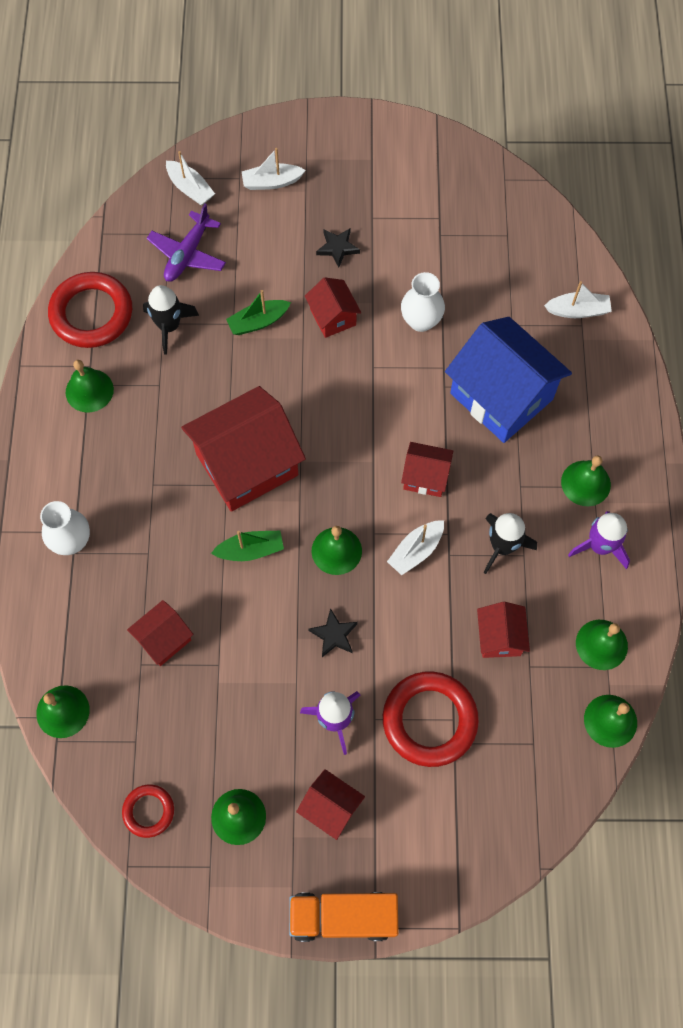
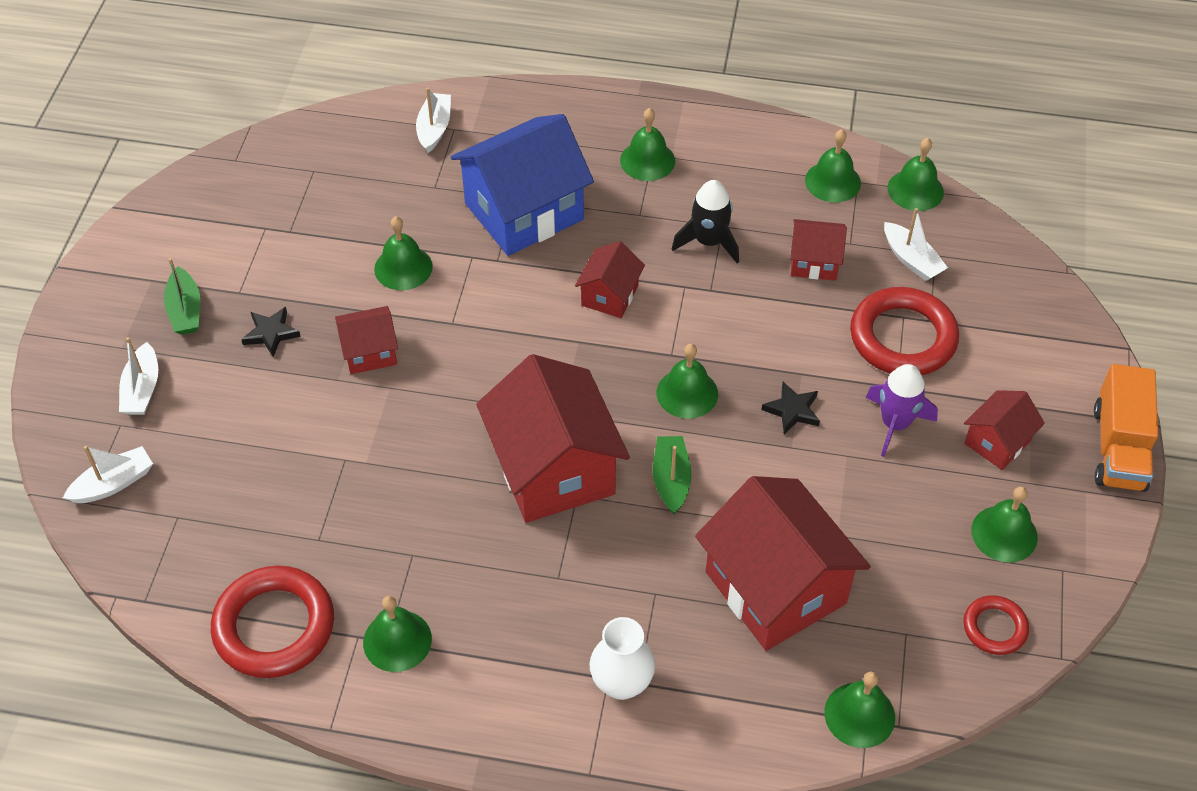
camera: 80 degrees left, 15 degrees down
red house [127,600,193,666] -> red house [695,476,871,651], size x2.01
black rocket [143,285,199,355] -> none
purple plane [147,204,226,282] -> none
green boat [226,290,291,335] -> green boat moved to [164,258,200,335]
white boat [387,520,444,575] -> white boat moved to [884,208,948,281]
white vase [401,272,445,332] -> green bell [374,216,433,290]
purple rocket [568,511,630,569] -> none

